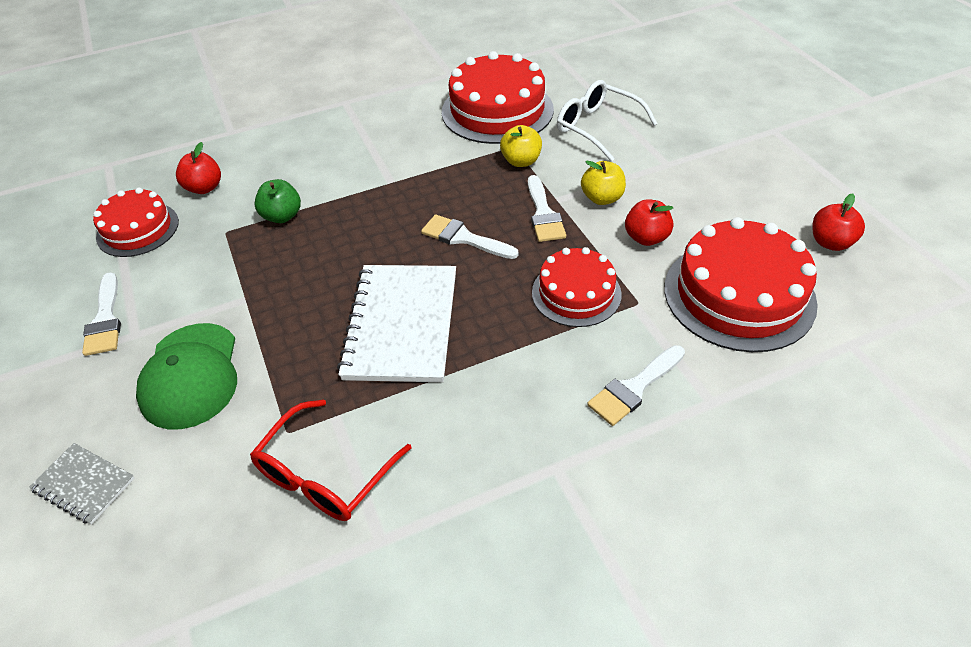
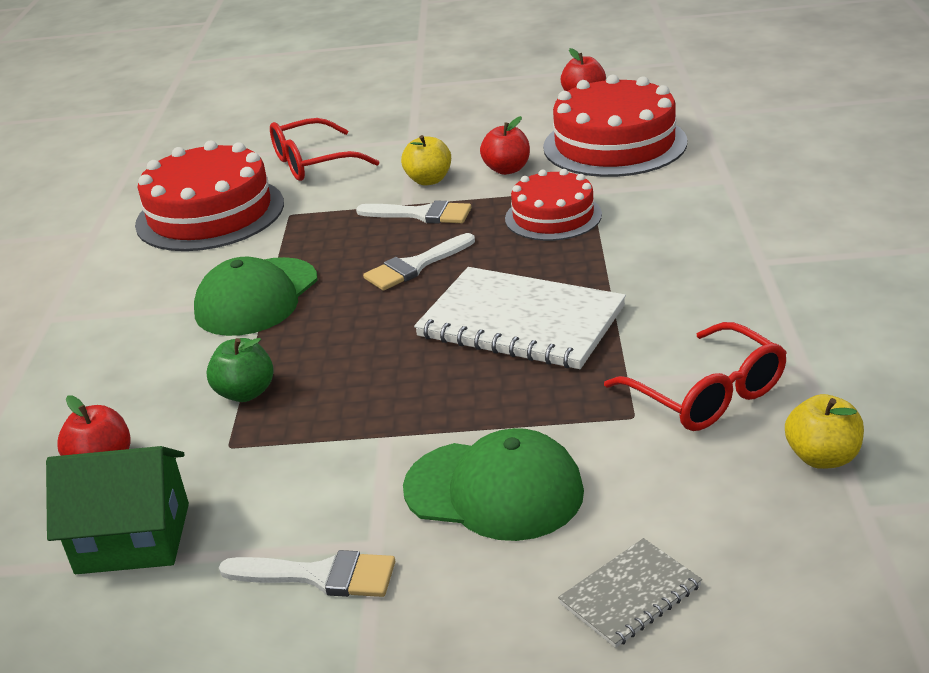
camera: 65 degrees left, 15 degrees down
red cake [93,188,179,257] -> green house [46,446,189,574]
yellow apple [500,125,542,167] -> yellow apple moved to [785,394,864,469]
white glasses [557,80,658,162] -> red glasses [270,118,379,181]
white brush [587,345,685,426] -> none
none -> green cap [194,257,318,336]

